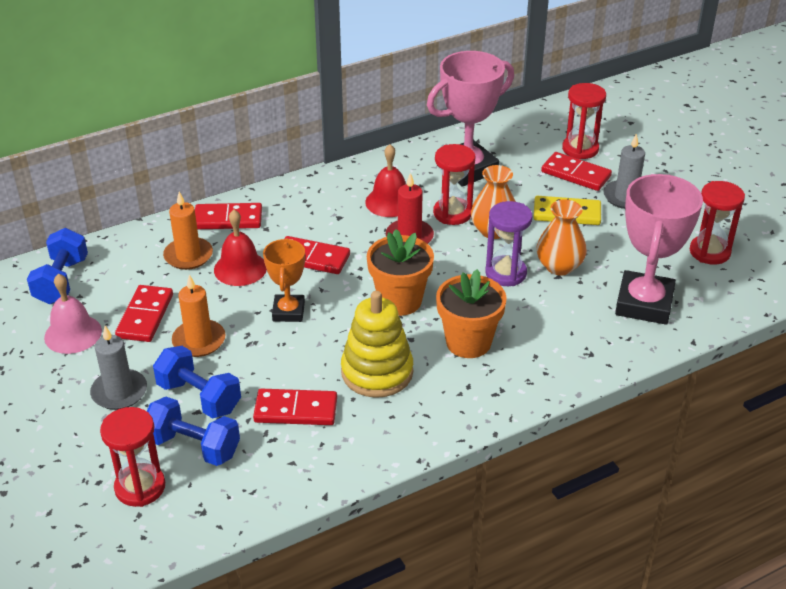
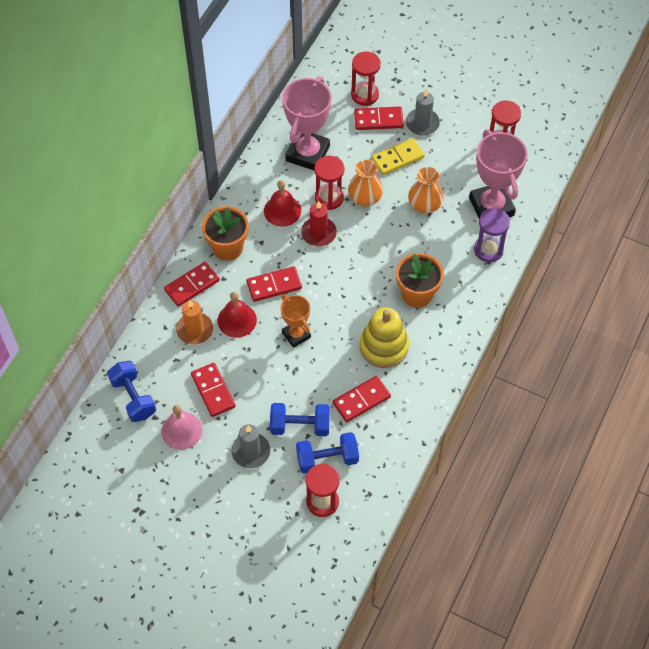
camera: 35 degrees left, 20 degrees up
orange candle [172,275,226,357] -> none
orange flower pot [367,229,434,316] -> orange flower pot moved to [202,206,249,261]
purple hourglass [485,201,532,286] -> purple hourglass moved to [474,208,510,262]

